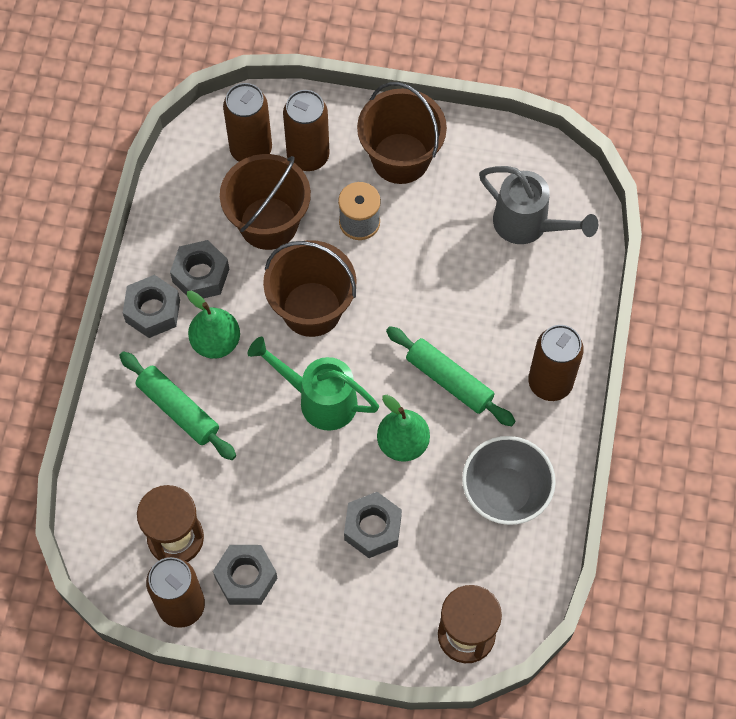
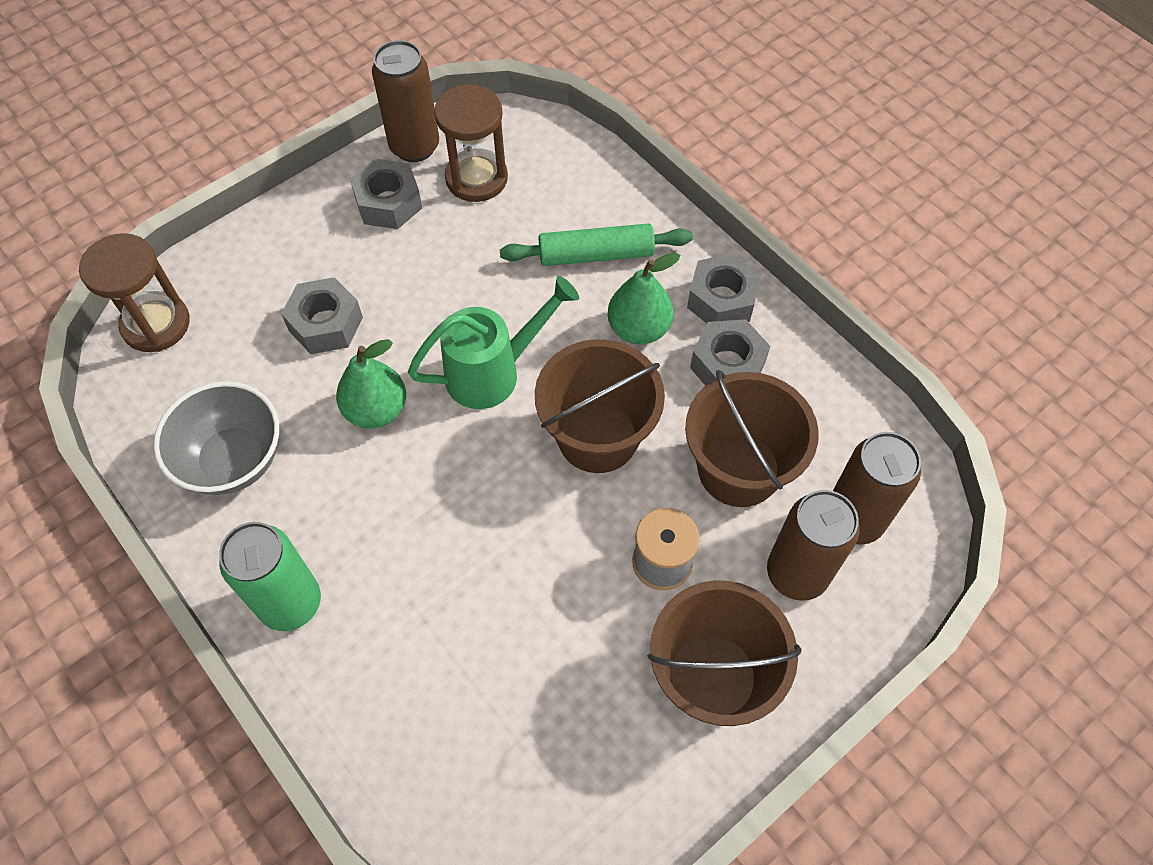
camera: 130 degrees right, 5 degrees down
green rolling pin [386,326,516,426] -> none
grey watering can [479,166,598,244] -> none
brown can [528,325,584,401] -> green can [219,522,321,631]

